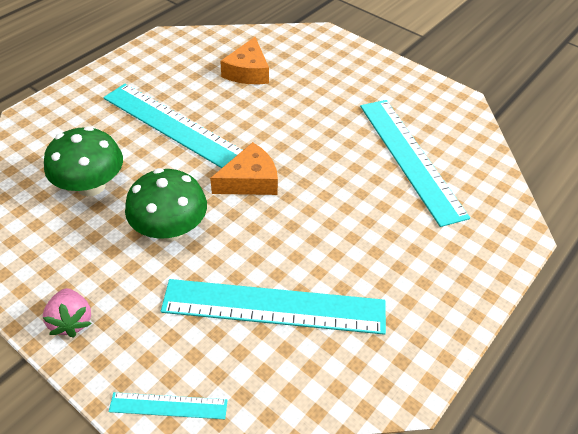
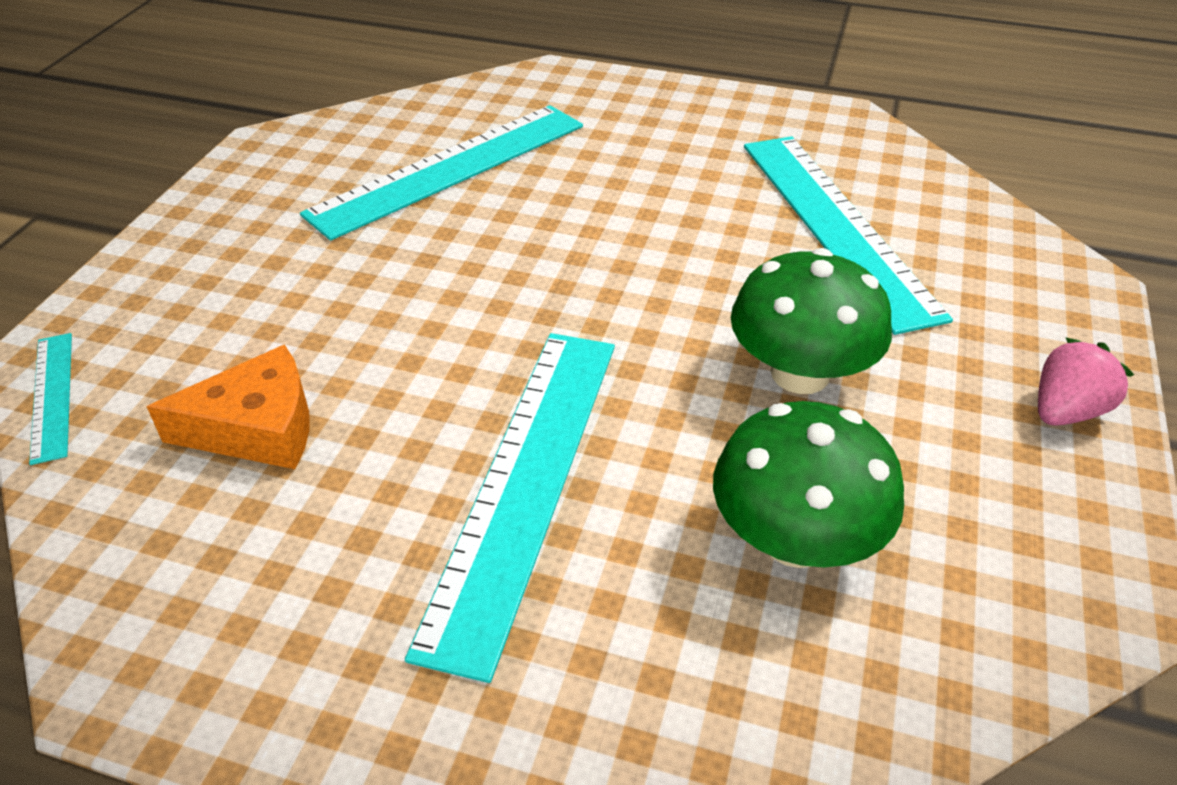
camera: 110 degrees left, 5 degrees down
turquoise ruler [109,392,228,419] -> turquoise ruler moved to [29,333,72,465]
orange cheese [210,142,278,195] -> none

